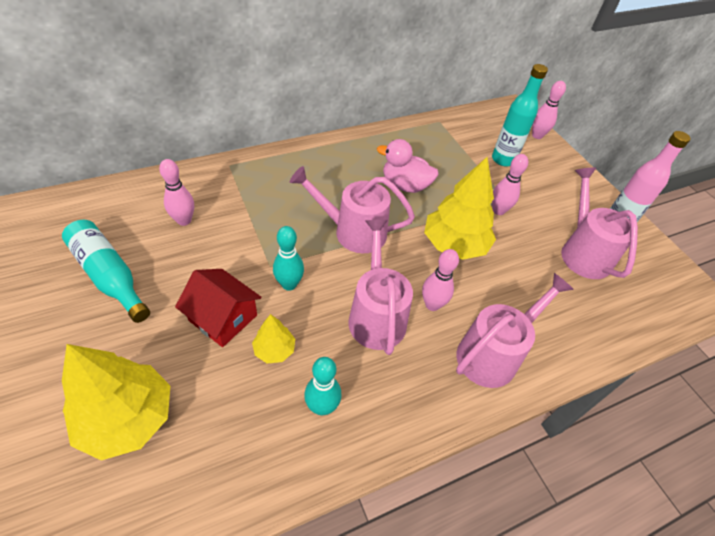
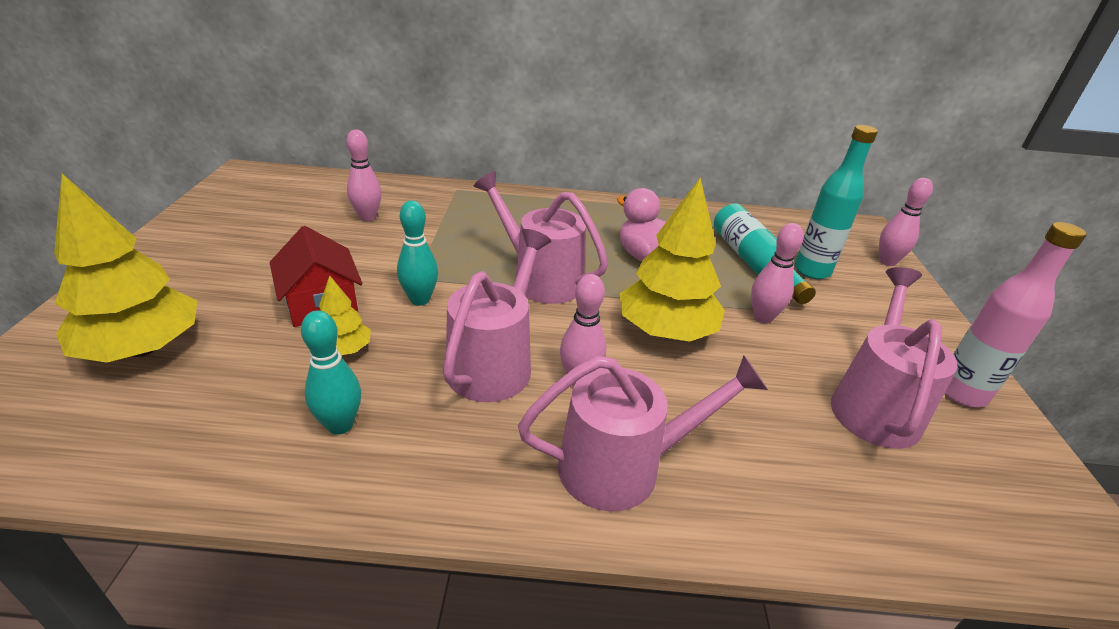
camera: 30 degrees right, 15 degrees down
turquoise bottle [62,220,150,323] -> turquoise bottle moved to [714,203,816,304]

